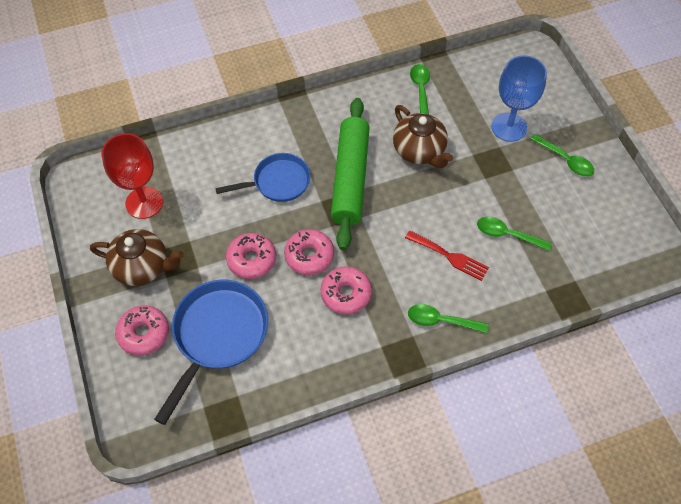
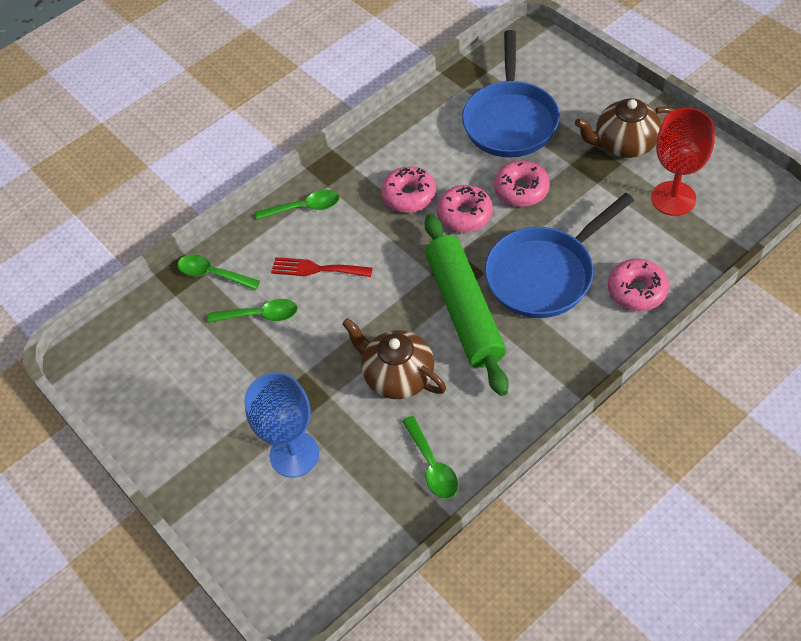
camera: 165 degrees right, 5 degrees down
pink donut [115,305,169,356] -> pink donut moved to [608,259,669,311]
blue pan [215,153,311,202] -> blue pan [485,193,634,318], size x1.52
green spoon [530,134,594,177] -> green spoon moved to [177,254,260,290]

